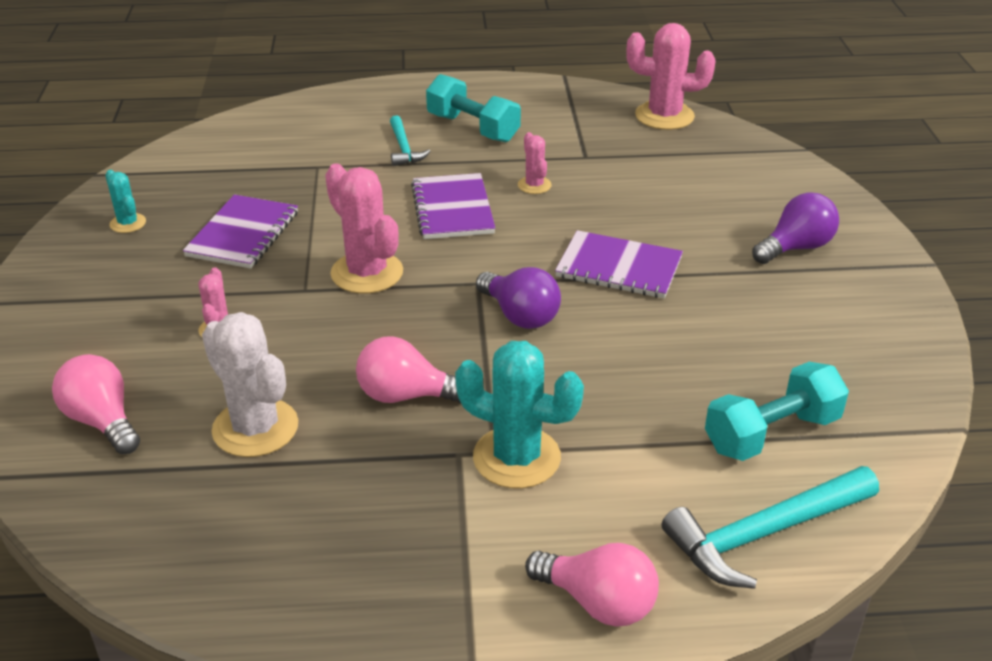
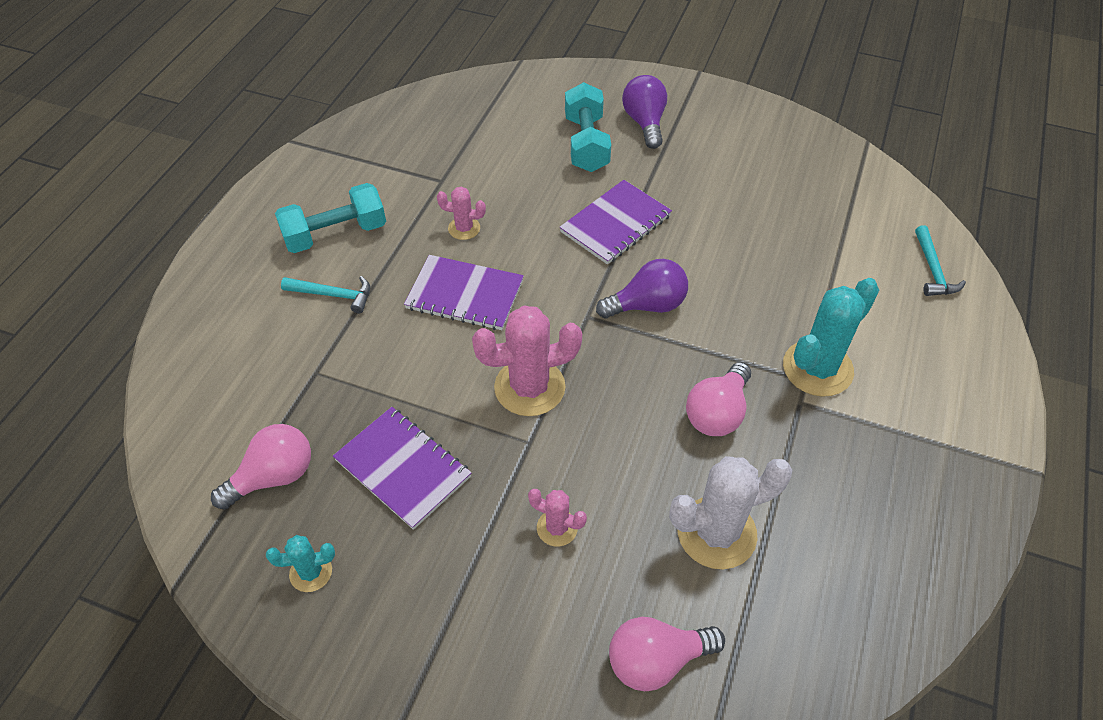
camera: 65 degrees left, 15 degrees up
pink light bulb [525,543,659,626] -> pink light bulb moved to [211,424,311,510]
pink cactus [626,23,716,130] -> none
turquoise hammer [662,466,879,589] -> turquoise hammer [915,225,966,296], size x0.57
turquoise dumbbell [705,362,849,461] -> turquoise dumbbell moved to [565,82,611,172]

